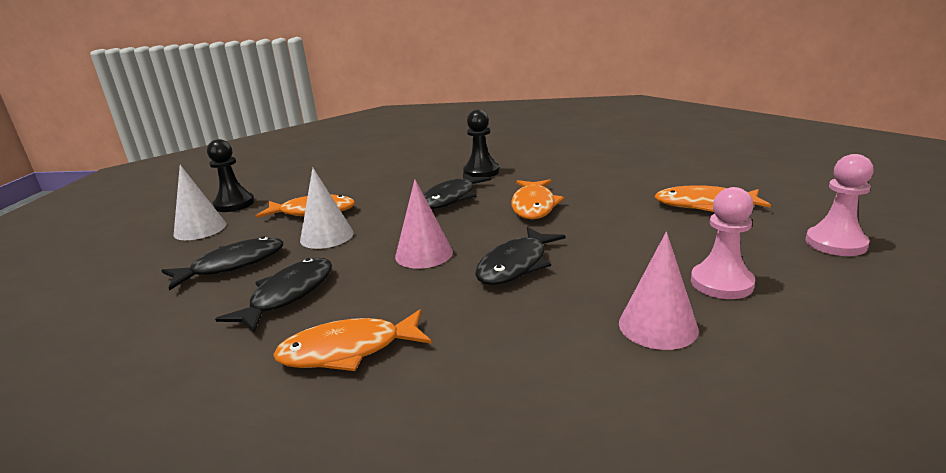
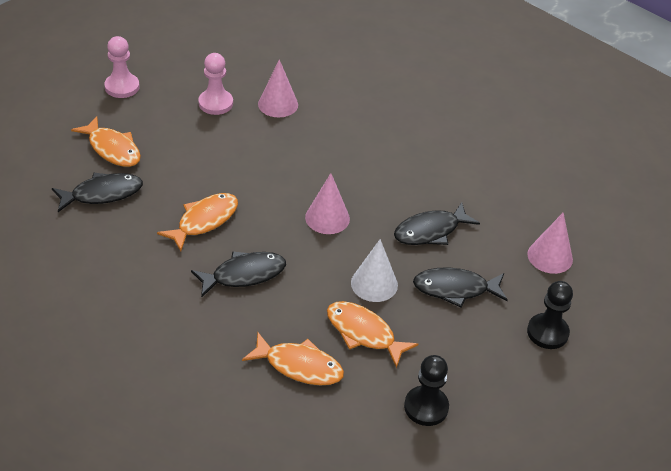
camera: 150 degrees left, 20 degrees up
white cone [174,165,226,240] -> none
orange fish [273,309,432,371] -> orange fish moved to [242,333,344,385]
black pawn [463,109,499,177] -> black pawn moved to [527,281,573,349]
black fish [475,227,565,285] -> black fish moved to [52,173,143,212]
none -> pink cone [528,212,573,274]

